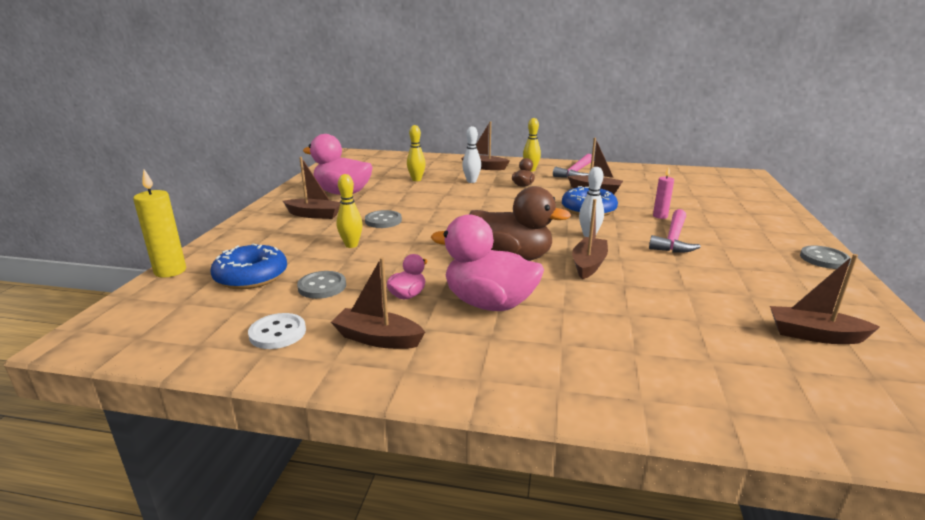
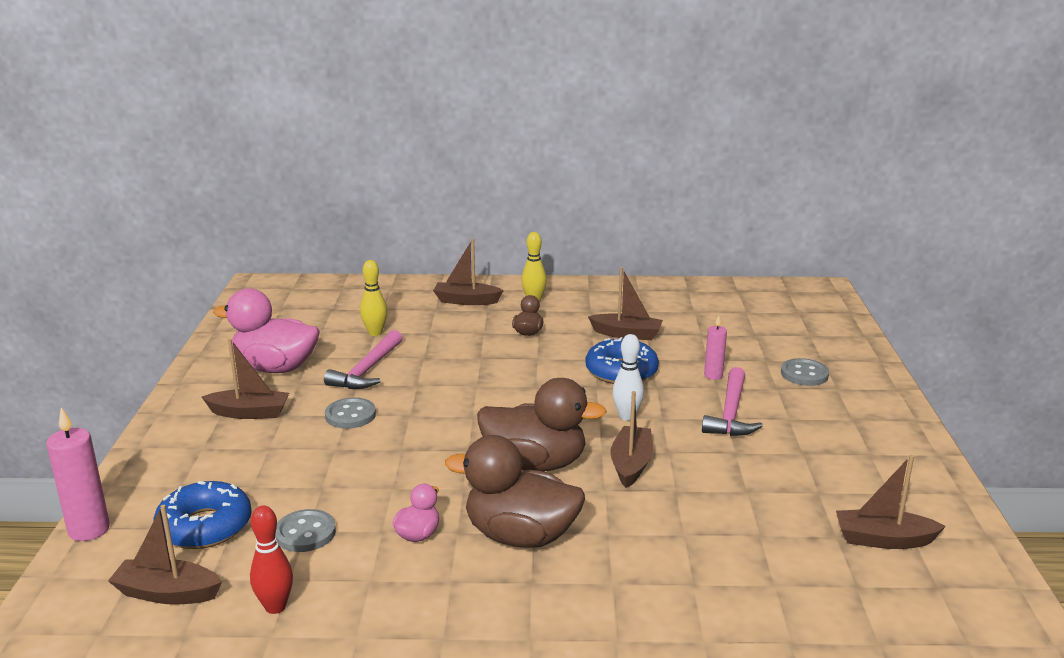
camera: 10 degrees left, 0 degrees up
yellow candle [133,169,186,278] -> pink candle [46,407,110,541]
white button [248,313,306,349] -> red bowling pin [250,505,293,614]
brown boat [331,257,425,349] -> brown boat moved to [108,505,222,605]
yellow bowling pin [337,174,363,248] -> none
pink duck [431,214,544,311] -> brown duck [445,435,585,548]
white bowling pin [462,126,481,183] -> none
pink hammer [553,154,592,178] -> pink hammer moved to [324,330,402,389]
grey button [800,246,851,269] -> grey button moved to [781,358,829,386]

